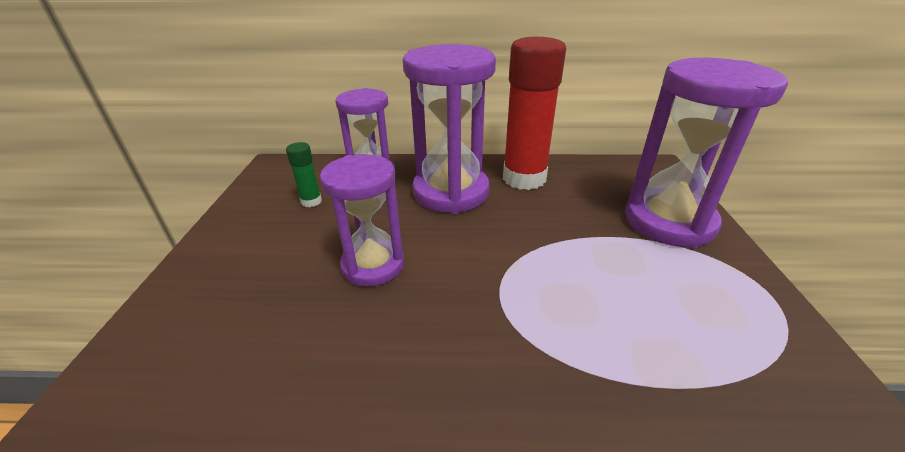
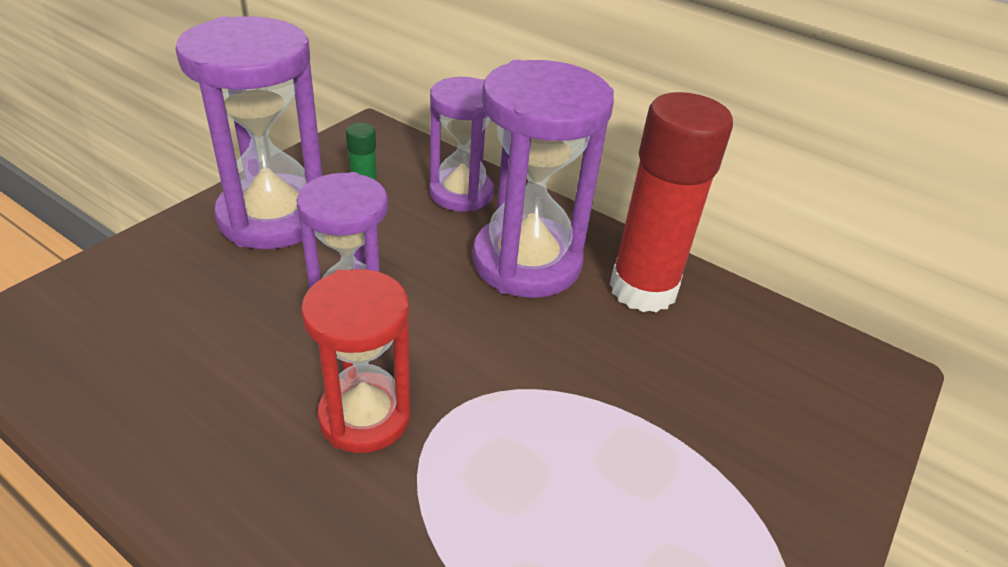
camera: 30 degrees right, 5 degrees up
purple hourglass [625,58,788,248] -> purple hourglass moved to [175,16,322,249]
none -> red hourglass [301,269,411,453]

